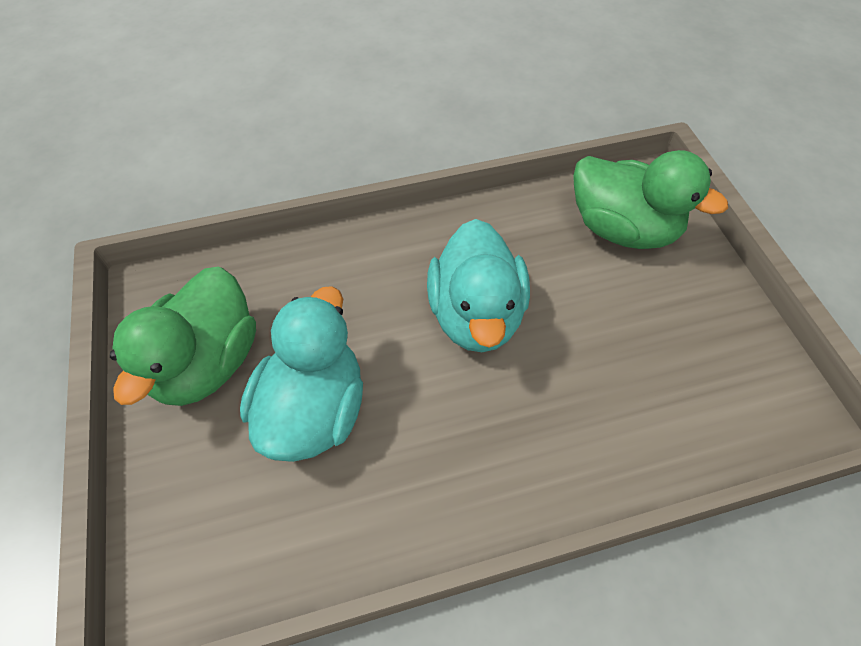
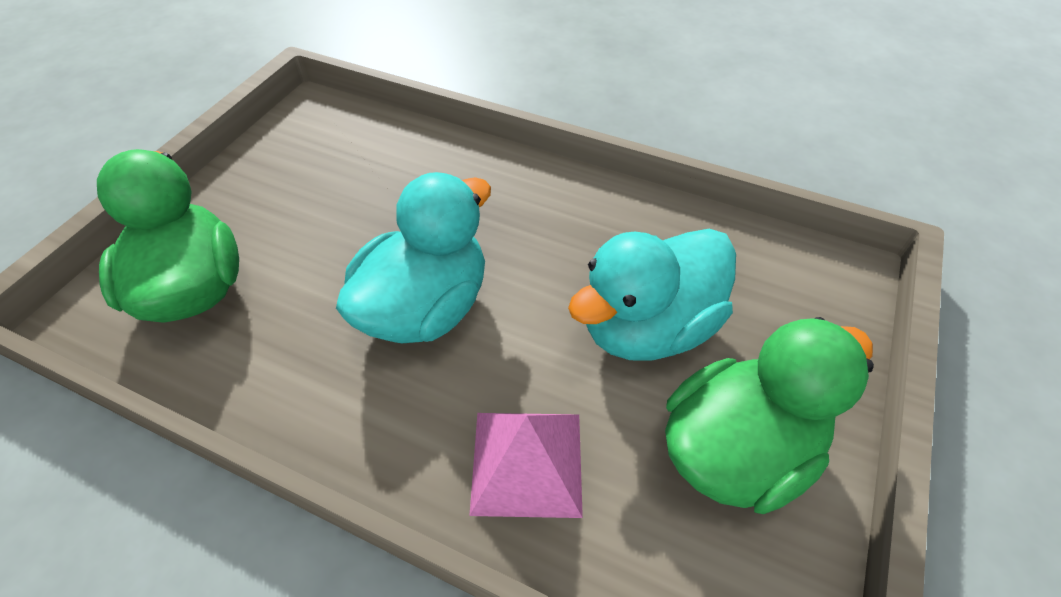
camera: 140 degrees left, 5 degrees down
none -> pink pyramid [469,413,583,518]

